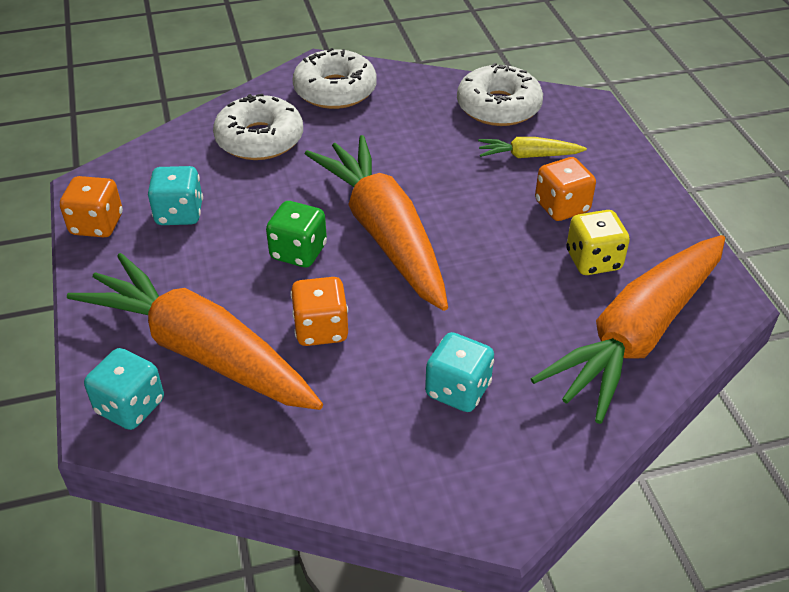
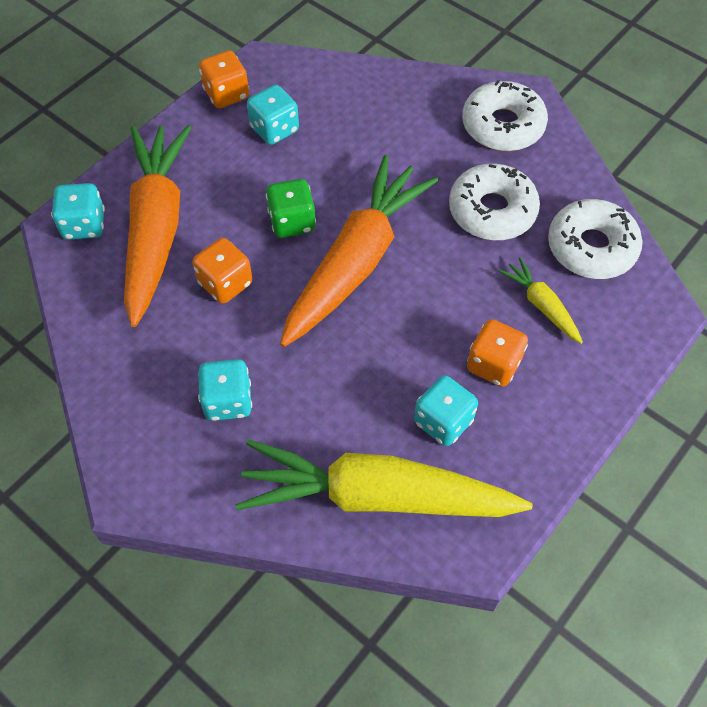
camera: 55 degrees right, 15 degrees up
white donut [213,94,303,160] -> white donut moved to [449,163,540,240]
orange carrot [531,235,725,424] -> yellow carrot [236,440,532,517]
yellow dice [566,210,630,275] -> turquoise dice [414,375,478,446]

